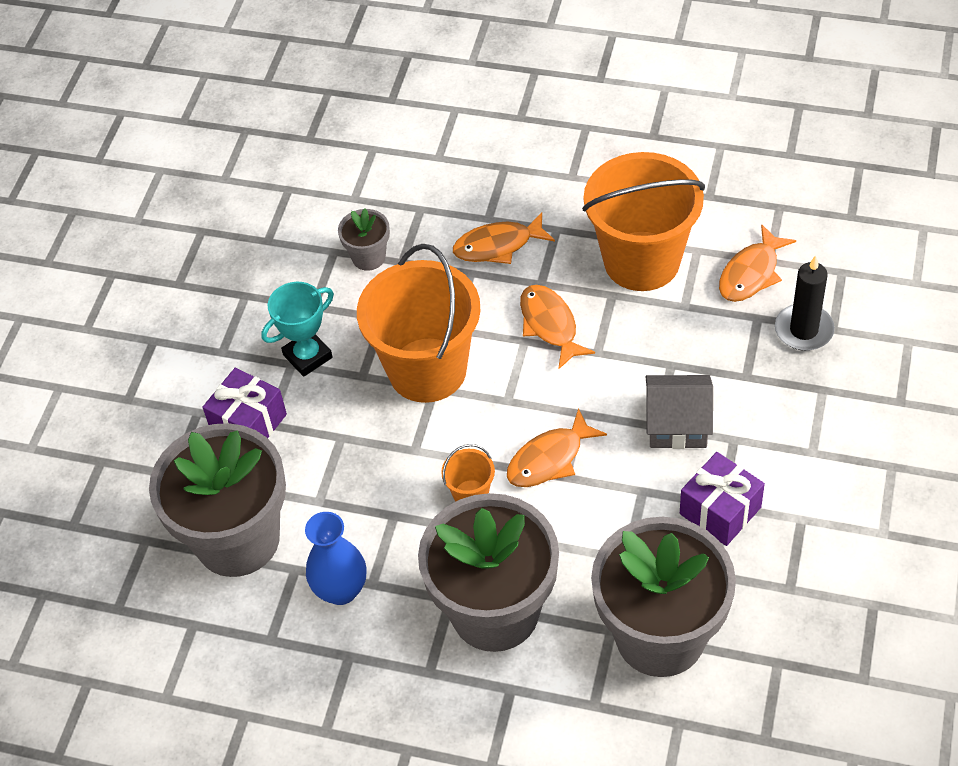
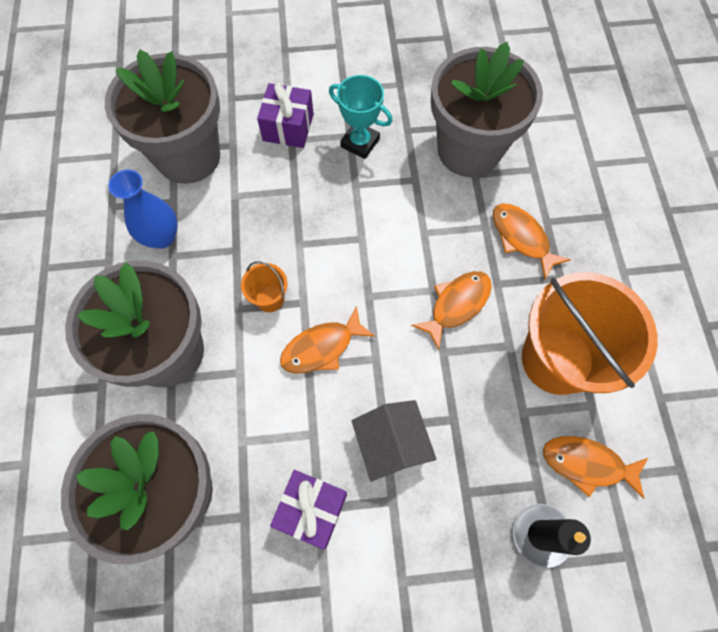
camera: 65 degrees right, 15 degrees up
grey flower pot [338,208,390,271] -> grey flower pot [431,42,543,177], size x2.27
orange bucket [357,244,481,403] -> none
orange fish [507,408,607,487] -> orange fish turned 60 degrees counterclockwise [280,306,375,373]

